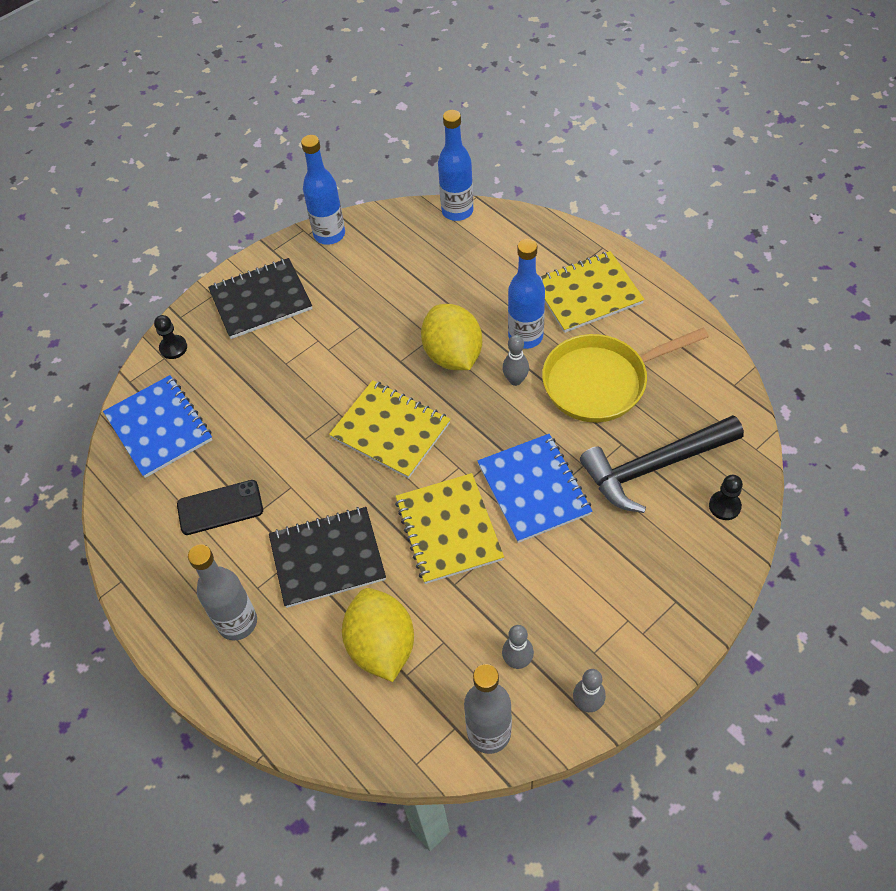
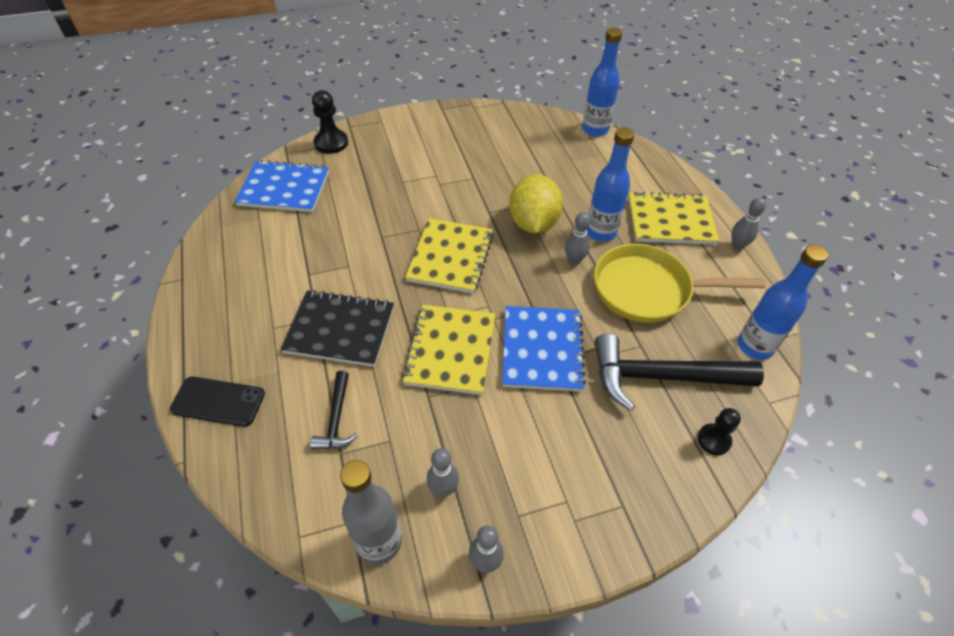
camera: 20 degrees right, 5 degrees down
blue notebook [103,375,212,478] -> blue notebook turned 75 degrees counterclockwise [235,160,329,212]
black pawn [154,315,187,359] -> black pawn [312,90,348,154], size x1.51
black phone [177,480,263,535] -> black phone moved to [170,377,265,427]
grey bottle [188,544,257,640] -> none
black notebook [208,258,312,339] -> none
blue bottle [301,135,345,245] -> blue bottle moved to [738,245,828,360]
yellow notebook [329,380,451,479] -> yellow notebook turned 45 degrees clockwise [405,218,494,294]
yellow lemon [342,588,414,682] -> black hammer [310,371,358,450]
none -> grey bowling pin [731,198,766,250]

